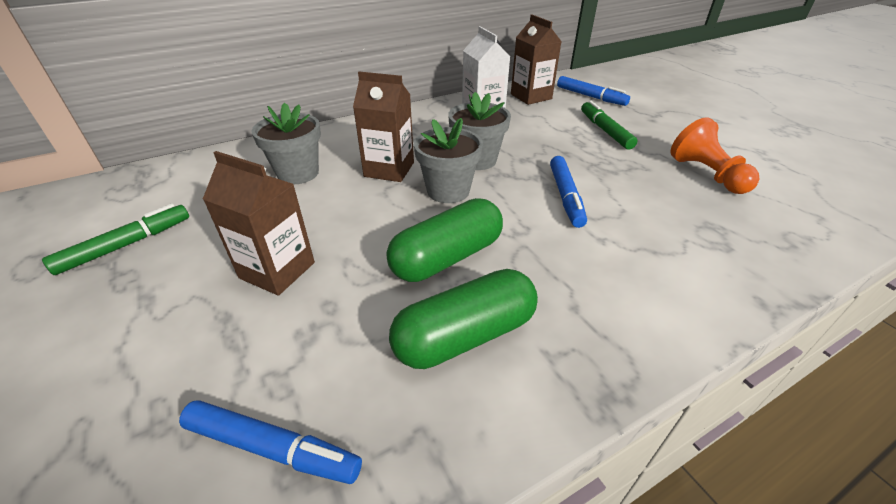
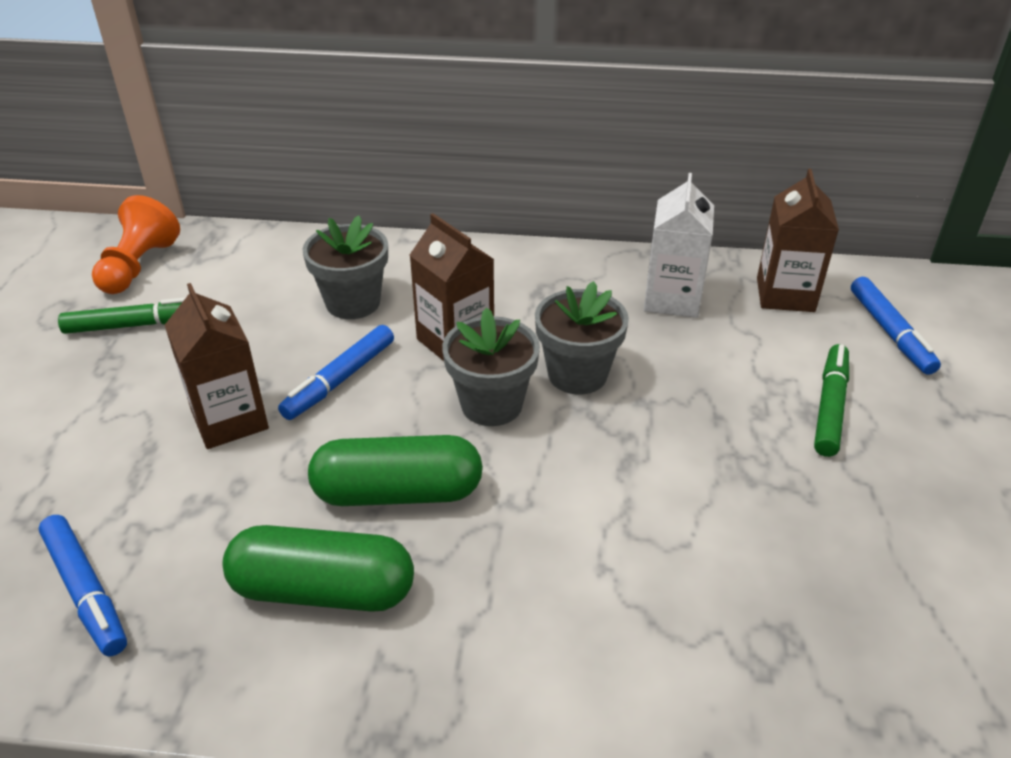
camera: 35 degrees right, 0 degrees up
blue marker [550,156,587,228] -> blue marker moved to [278,325,394,420]
orange pawn [670,117,759,194] -> orange pawn moved to [92,195,180,294]

